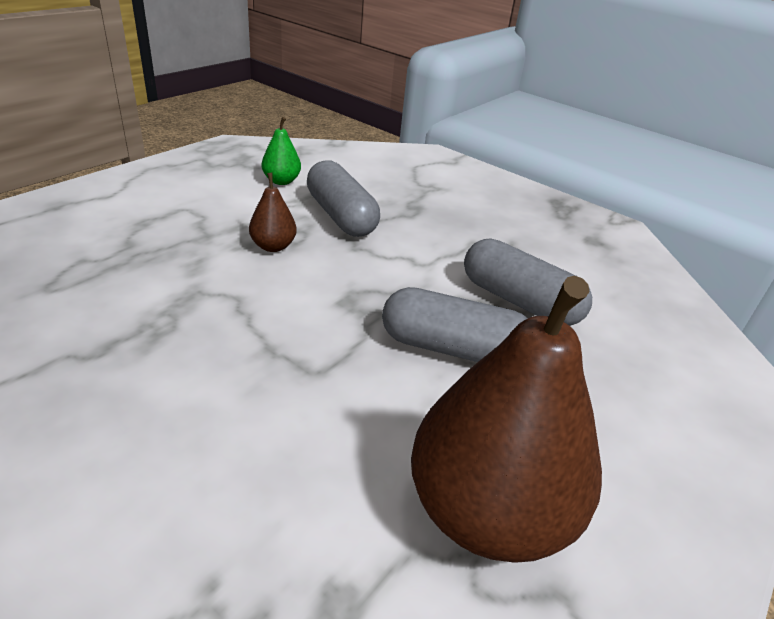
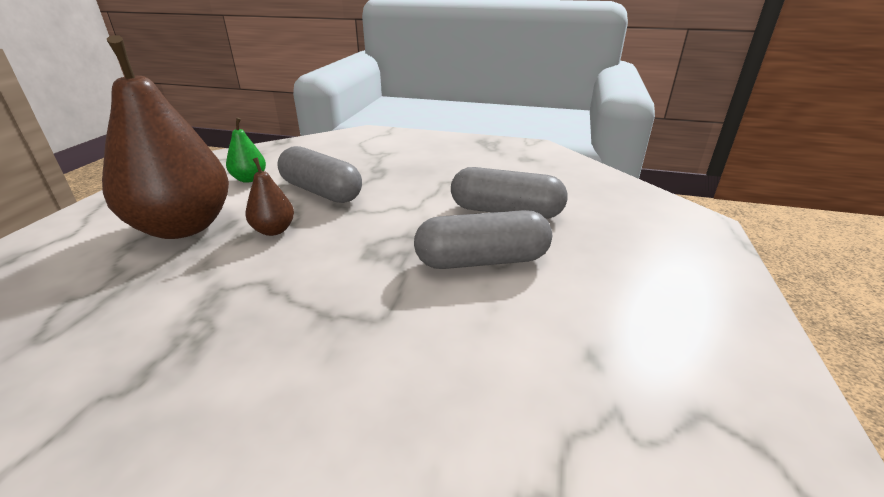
camera: 20 degrees left, 5 degrees down
brown pear [411,276,602,563] -> brown pear moved to [102,35,229,239]

